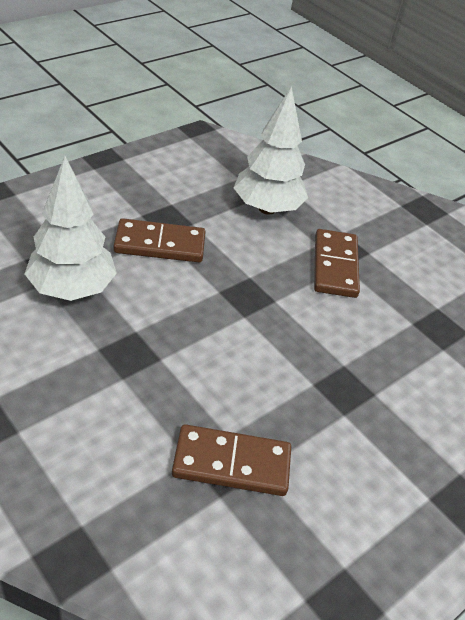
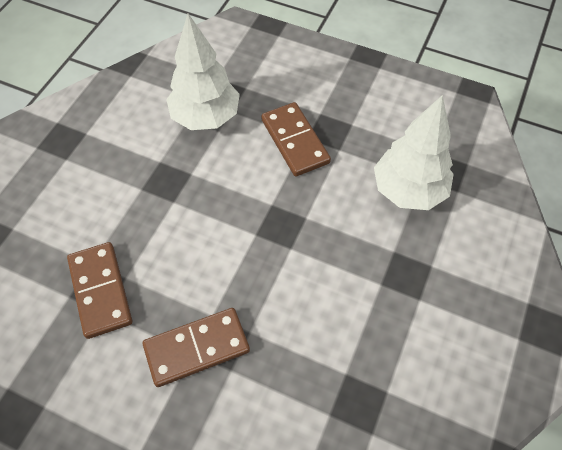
camera: 70 degrees right, 15 degrees up
brown domino [314,229,360,298] -> brown domino moved to [143,308,250,387]

